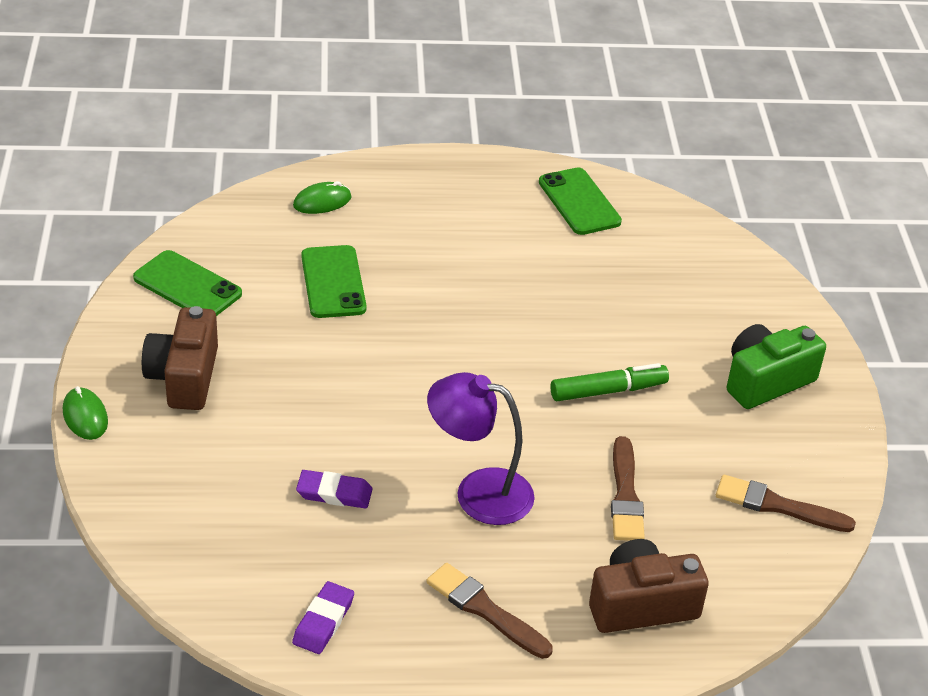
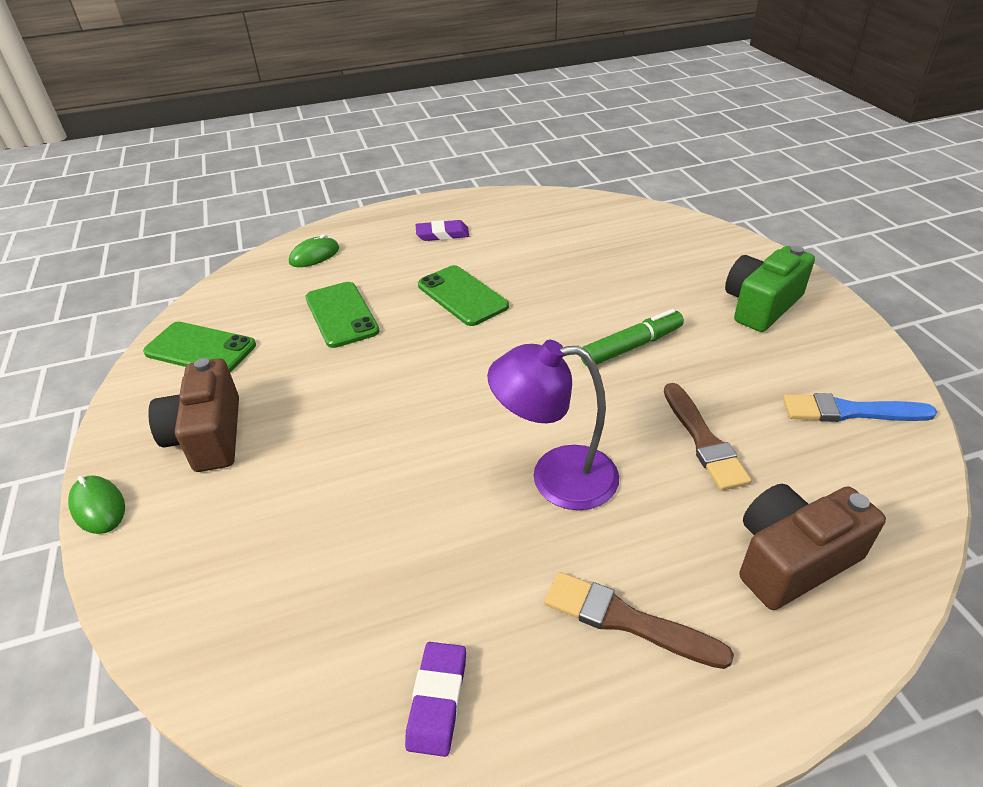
camera: 10 degrees left, 0 degrees up
purple eraser [296,470,373,509] -> purple eraser moved to [416,220,469,241]
green phone [539,168,622,235] -> green phone moved to [418,265,509,326]
brown brush [716,475,856,532] -> blue brush [783,393,937,422]

